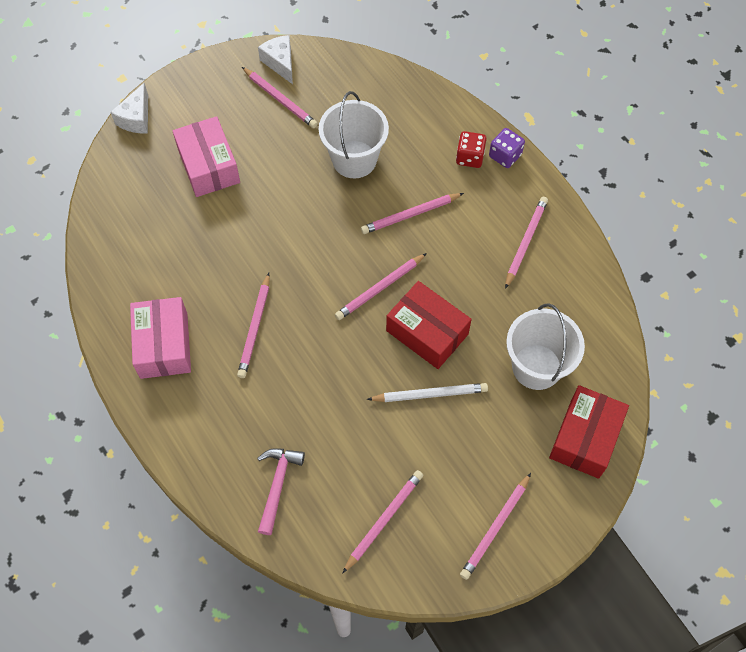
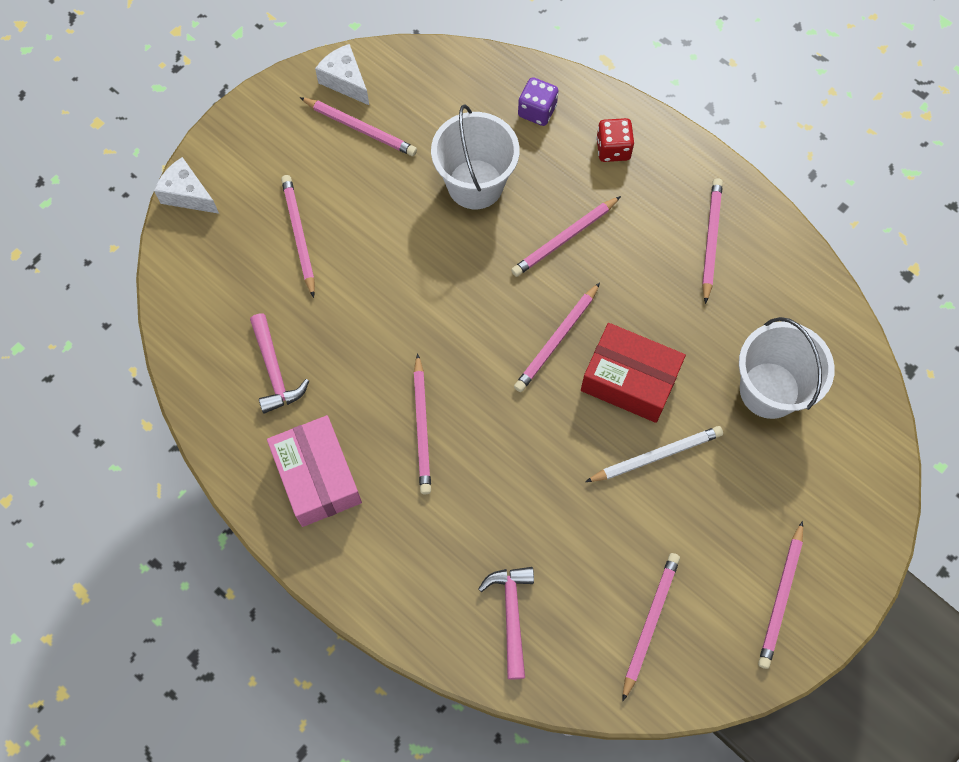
camera: 15 degrees left, 5 degrees up
white cheese [111,83,148,133] -> white cheese turned 120 degrees clockwise [154,157,219,214]
pink box [173,116,240,197] -> pink pencil [281,175,315,298]
purple dice [489,128,525,168] -> purple dice moved to [518,77,558,126]
red box [549,385,629,479] -> none
none -> pink hammer [250,314,309,414]

